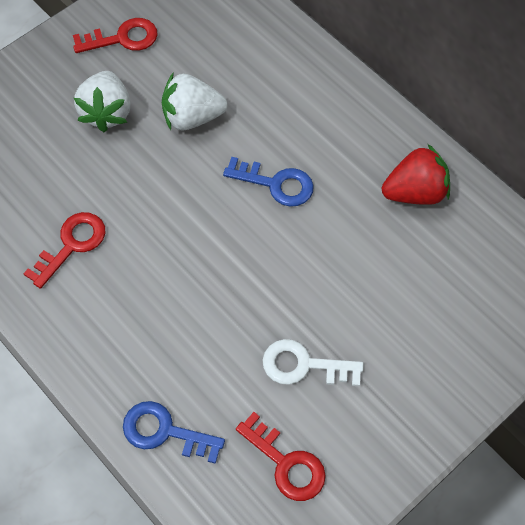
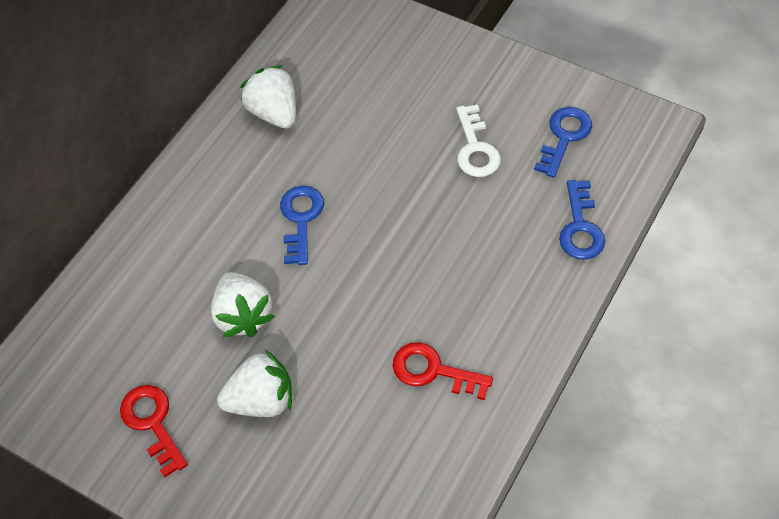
camera: 105 degrees left, 5 degrees down
red key [236,412,326,501] -> blue key [534,107,592,178]
red strawberry [382,144,450,205] -> white strawberry [240,65,296,129]

